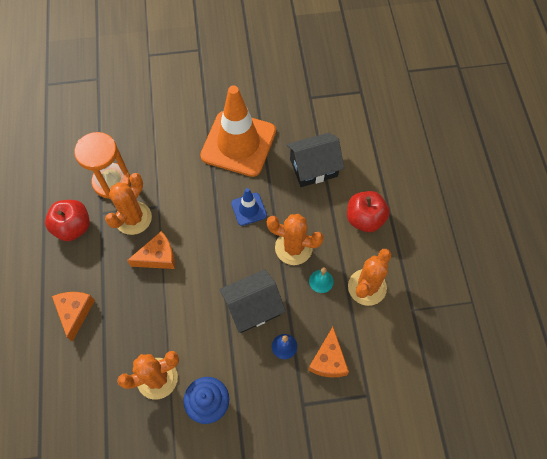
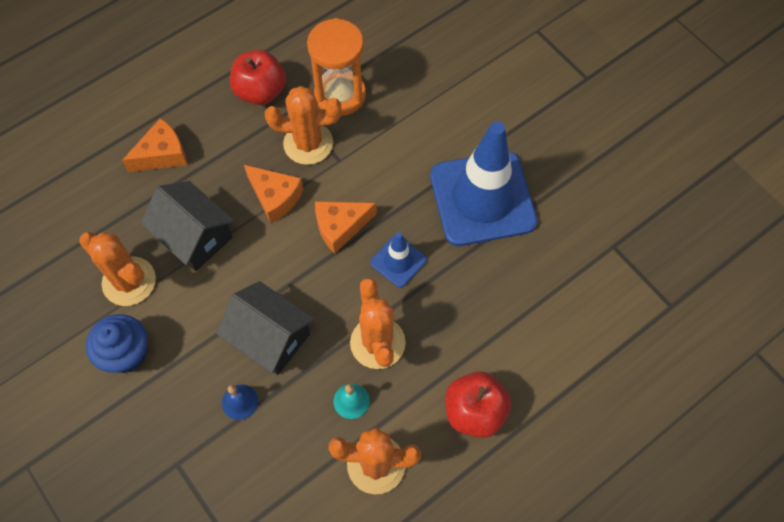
camera: 60 degrees right, 0 degrees up
orange traffic cone [200,85,276,177] -> blue traffic cone [430,121,538,246]
black house [287,133,344,187] -> black house moved to [141,181,235,271]
orange cheese [308,327,349,378] -> orange cheese moved to [315,201,377,254]

